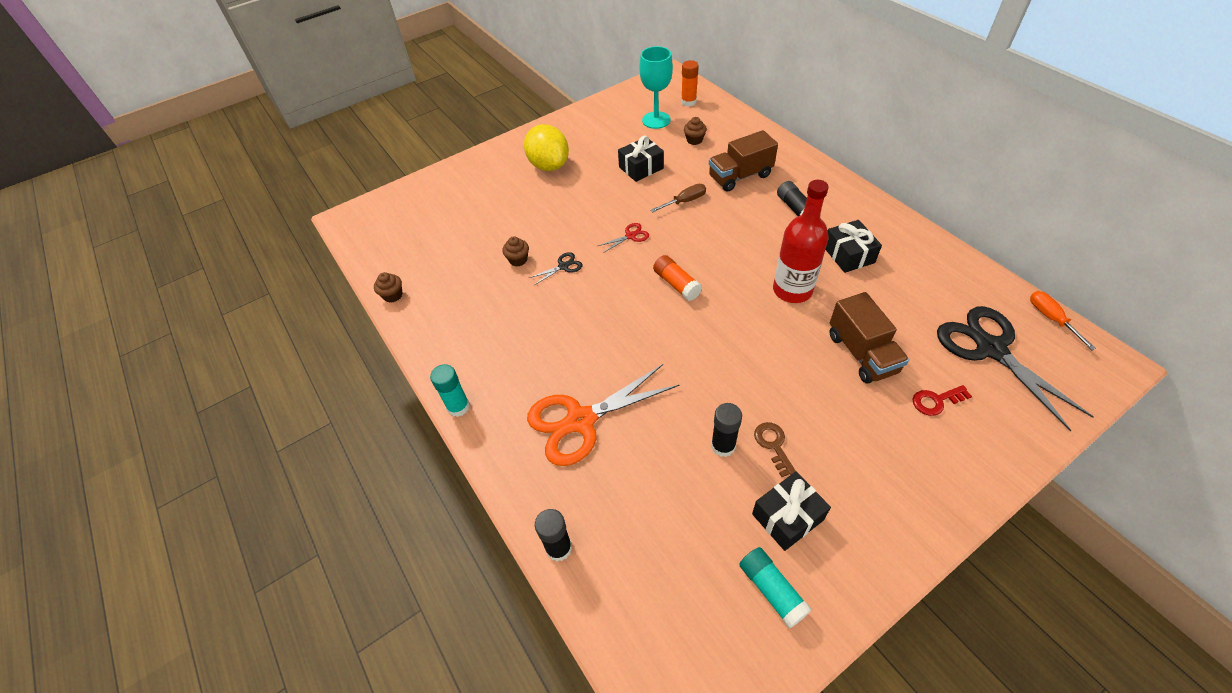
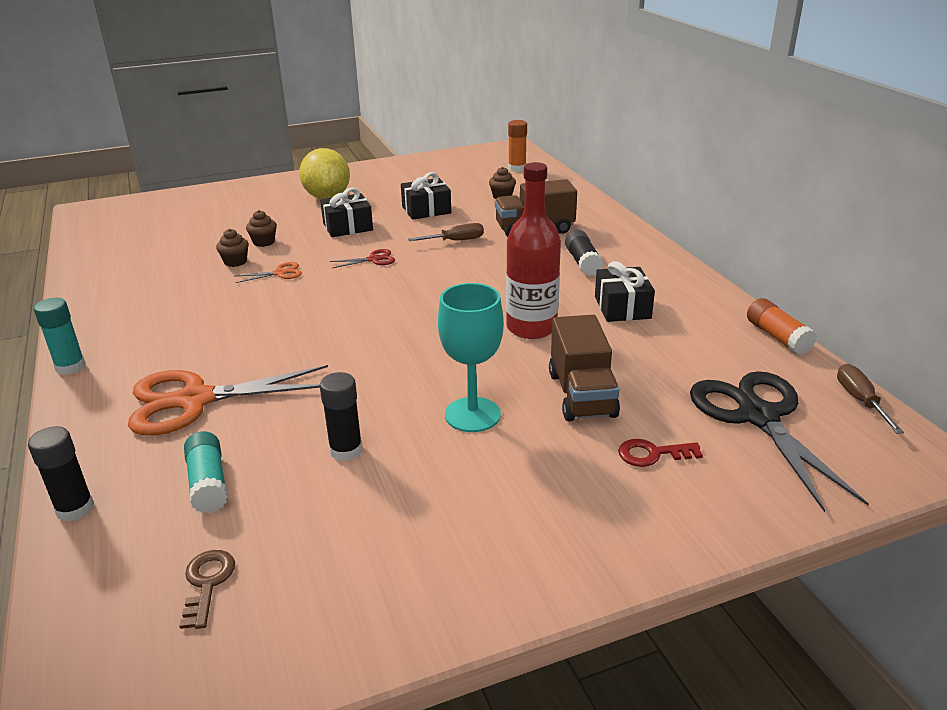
camera: 10 degrees right, 20 degrees down
brown cupcake [374,272,402,303] -> brown cupcake moved to [246,210,277,247]
black scissors [529,252,583,285] -> orange scissors [235,262,302,283]
turquoise goblet [639,46,673,129] -> turquoise goblet moved to [438,283,504,432]
orange glue stick [653,255,702,301] -> orange glue stick moved to [747,298,817,355]
turquoise glue stick [739,547,812,629] -> turquoise glue stick moved to [184,431,228,513]
black gift [752,472,831,551] -> black gift moved to [320,188,373,237]
brown key [754,422,796,477] -> brown key moved to [179,550,235,629]
orange screwdriver [1030,291,1096,350] -> brown screwdriver [837,364,904,434]

